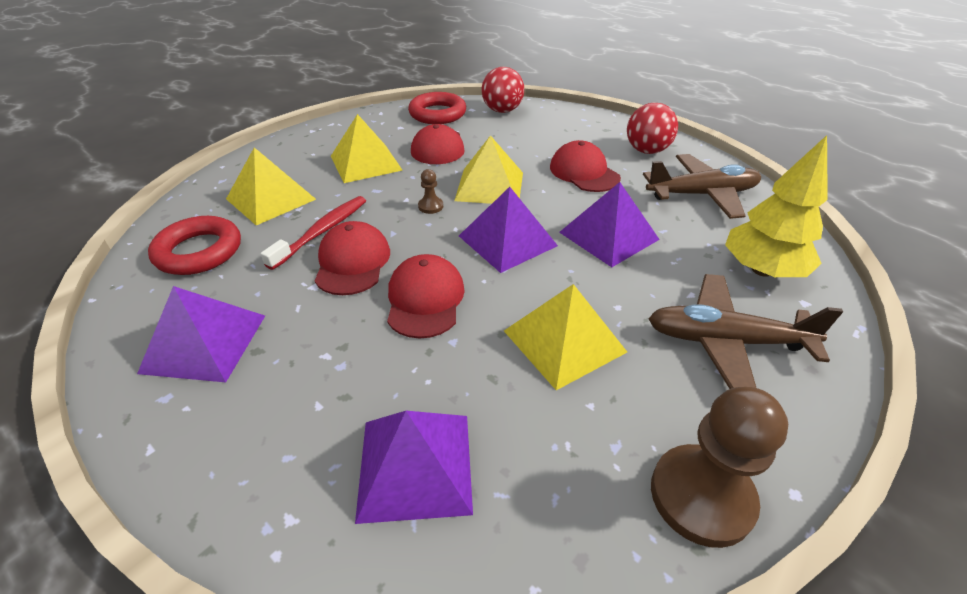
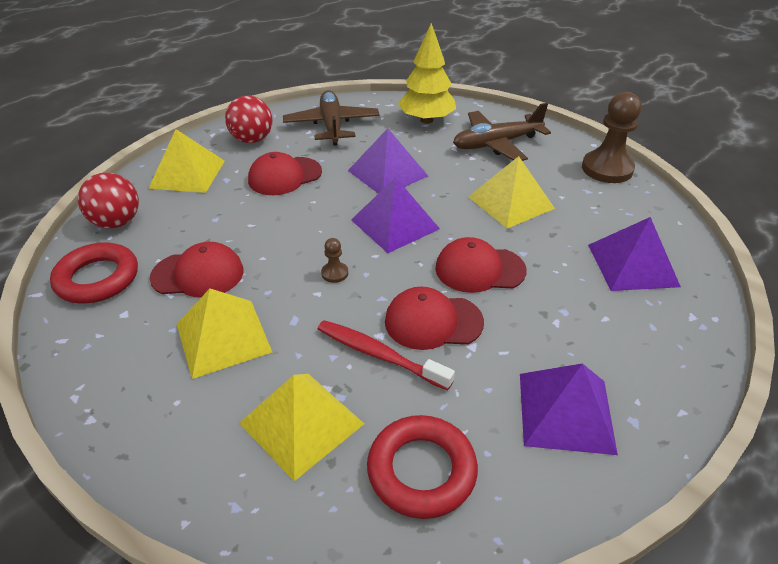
camera: 90 degrees left, 0 degrees up
yellow pyramid [454,135,523,204] -> yellow pyramid moved to [148,129,225,193]
brown plane [648,274,843,389] -> brown plane turned 60 degrees clockwise [453,103,551,161]

